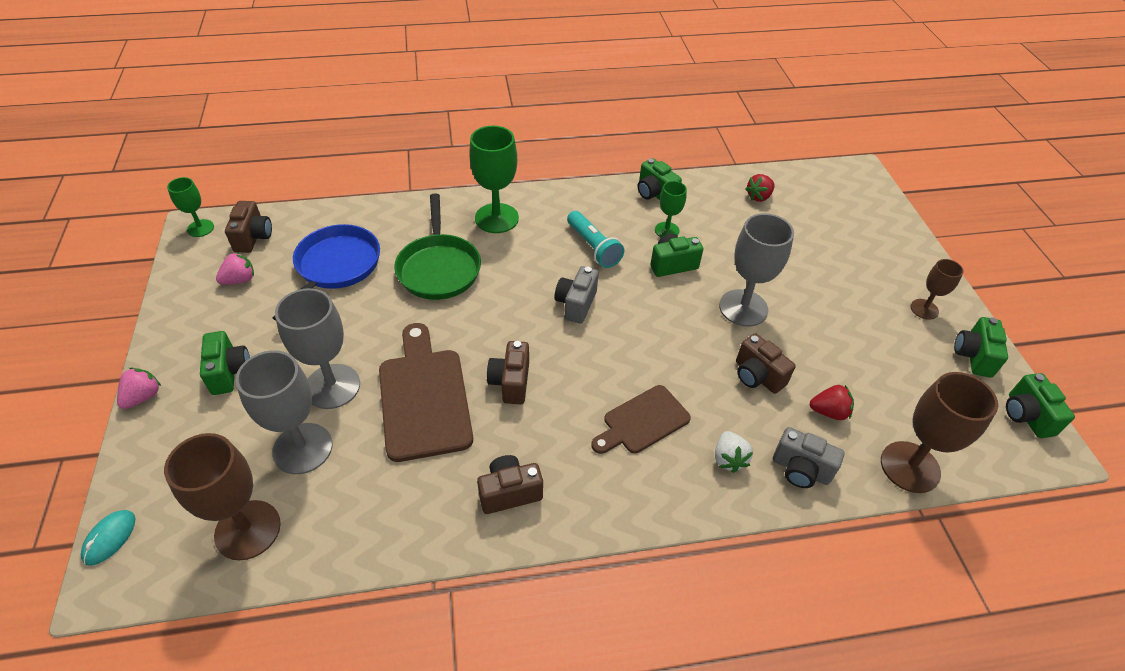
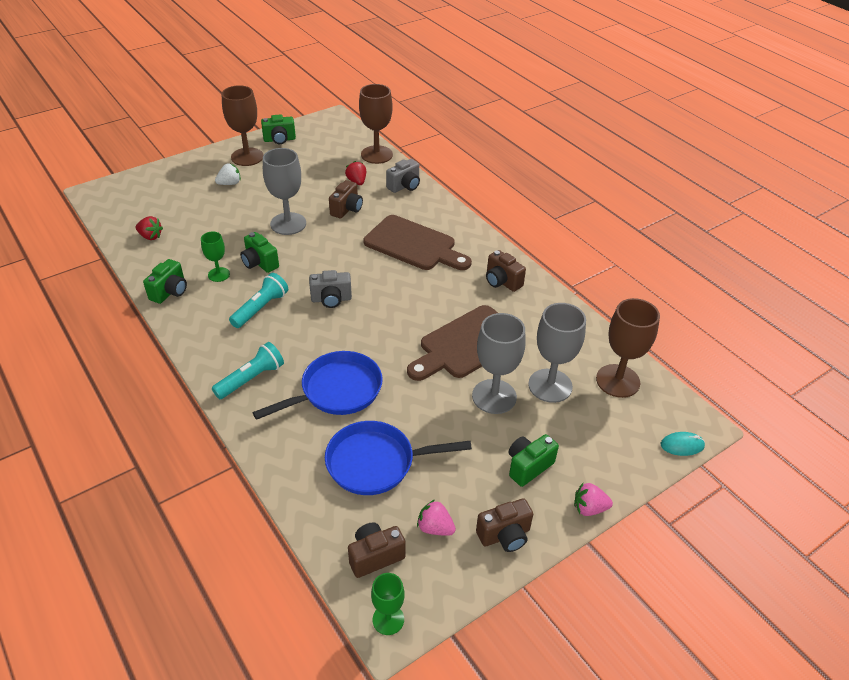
camera: 115 degrees left, 5 degrees down
green pan [394,193,481,300] -> blue pan [253,351,383,420]
green goblet [469,126,519,233] -> turquoise flashlight [212,342,284,399]
brown camera [487,341,529,404] -> brown camera moved to [476,498,533,552]
brown cutting board [591,385,691,454] -> brown cutting board [363,215,472,270], size x1.60
white strawberry [715,431,753,473] -> white strawberry moved to [215,164,241,185]
grey camera [773,427,844,488] -> grey camera turned 45 degrees clockwise [386,159,420,193]
brown goblet [911,259,964,320] -> brown goblet [222,85,263,166], size x1.78
green camera [1006,373,1075,438] -> none

